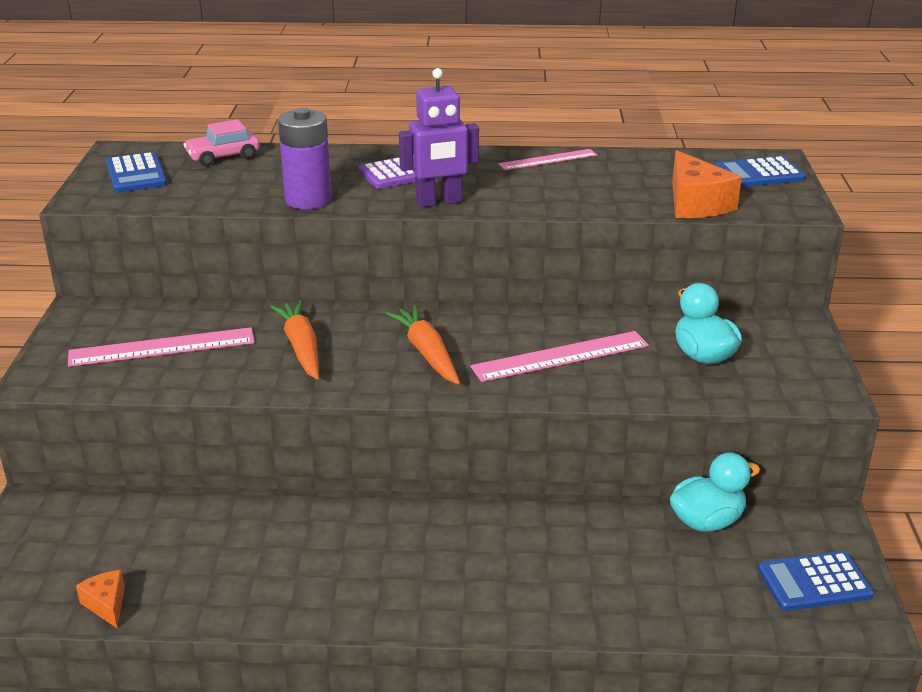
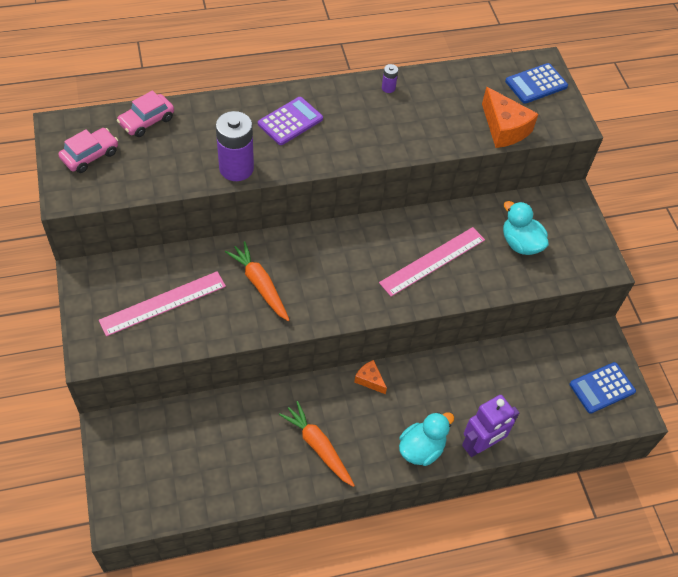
camera: 20 degrees left, 25 degrees up
orange cheese [76,570,125,628] -> orange cheese moved to [354,360,387,394]
blue calculator [106,152,167,192] -> pink car [58,128,118,173]
orange carrot [385,306,460,384] -> orange carrot moved to [279,401,355,487]
purple robot [399,68,479,207] -> purple robot moved to [462,395,519,457]
pink ruler [498,149,597,170] -> purple battery [382,64,398,93]
turquoise duck [670,452,760,532] -> turquoise duck moved to [399,412,454,466]

